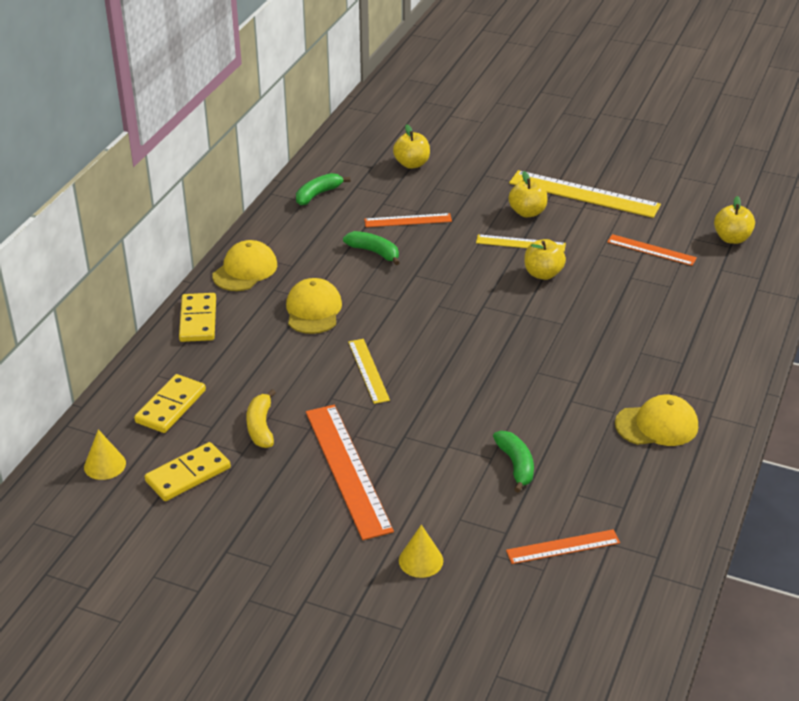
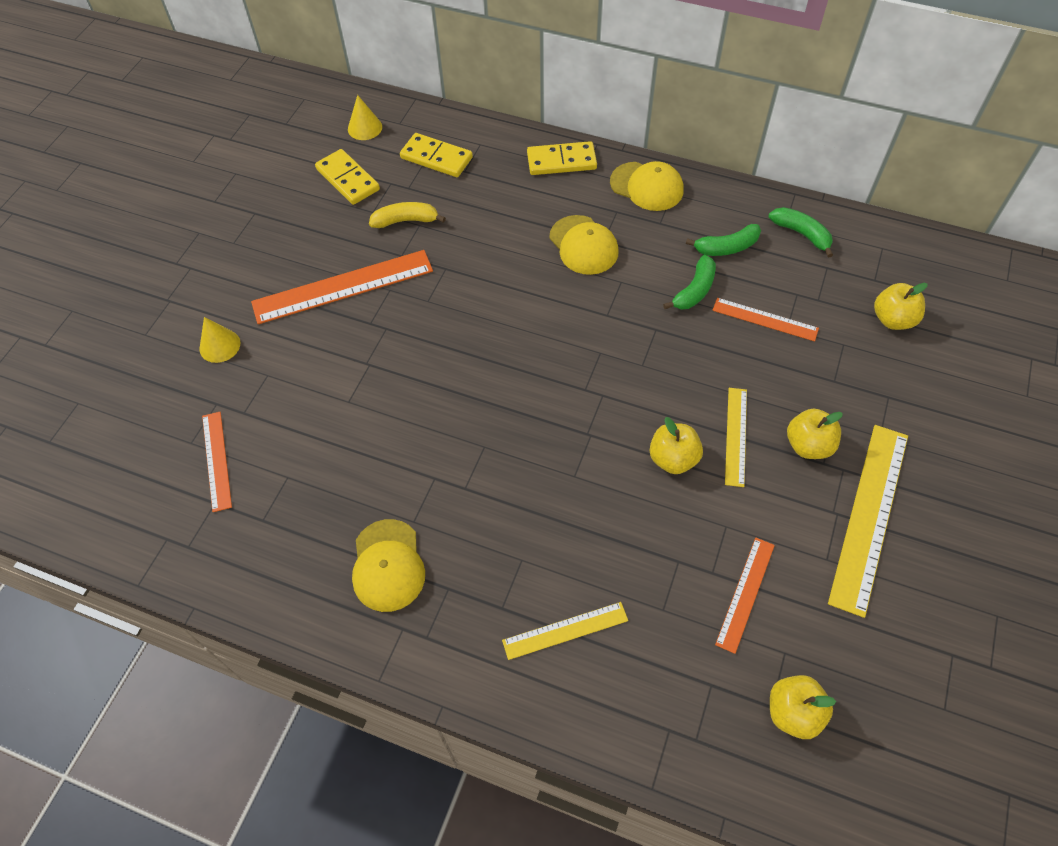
camera: 90 degrees right, 20 degrees up
yellow cap [286,278,342,334] -> yellow cap turned 60 degrees clockwise [549,215,619,275]
yellow ruler [348,339,390,404] -> yellow ruler moved to [502,602,628,660]
orange ruler [364,213,452,227] -> orange ruler turned 60 degrees counterclockwise [712,298,819,342]
green banana [493,431,534,493] -> green banana moved to [686,224,761,256]

